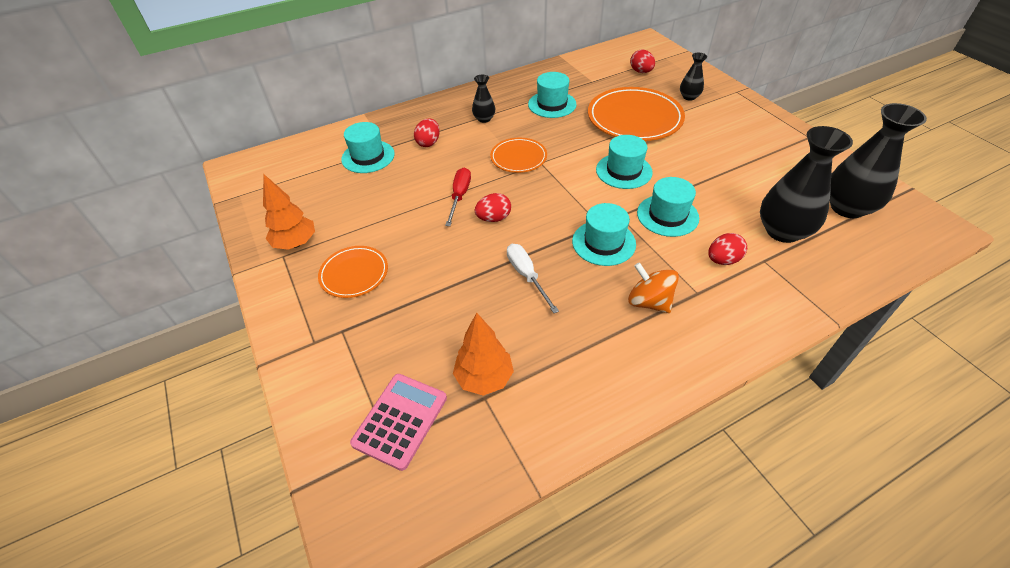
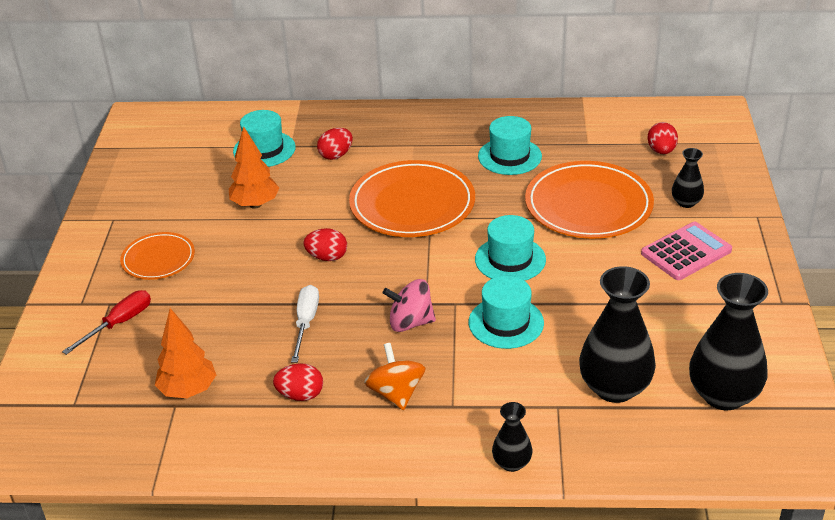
camera: 30 degrees right, 10 degrees down
orange tree [263,174,315,250] -> orange tree moved to [229,126,279,209]
pink calculator [350,374,447,471] -> pink calculator moved to [641,222,732,280]
red screwdriver [445,168,471,226] -> red screwdriver moved to [62,290,151,355]
black vase [472,75,495,123] -> black vase moved to [492,402,532,472]
orange plate [490,138,547,173] -> orange plate [349,160,475,237], size x1.79
turquoise hat [572,203,636,266] -> pink spinning top [383,279,436,332]
red egg [708,233,747,265] -> red egg moved to [273,363,323,401]

